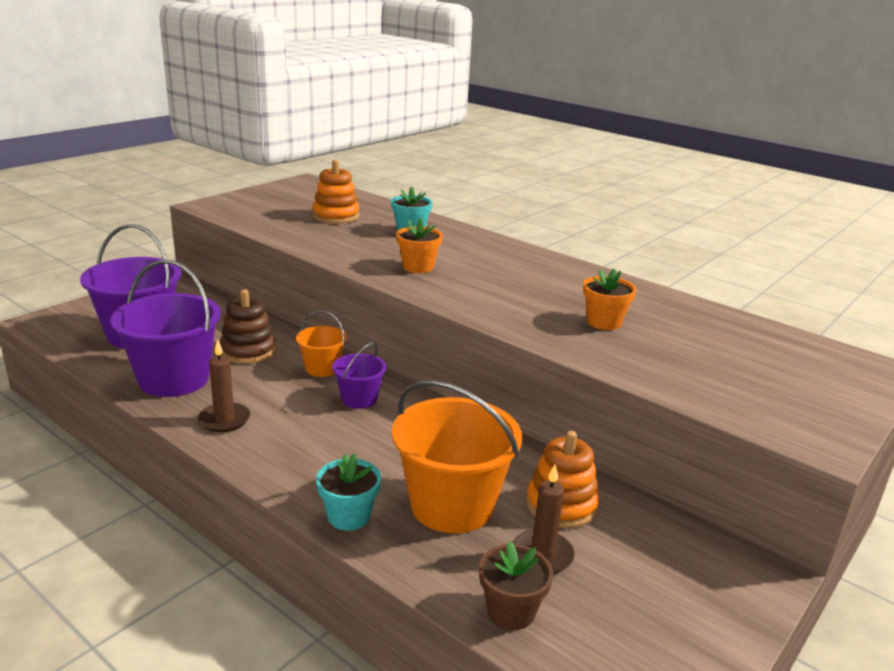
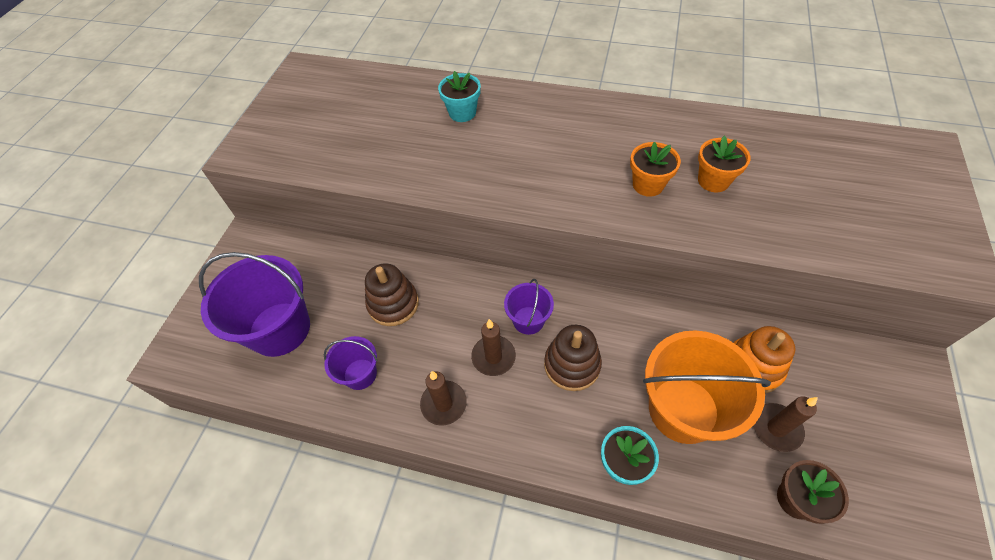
camera: 20 degrees left, 30 degrees up
purple bucket [110,260,221,397] -> purple bucket [324,336,378,390], size x0.52
orange bucket [296,310,347,377] -> none
orange stacking toy [312,160,359,224] -> none
orange flower pot [396,217,443,273] -> orange flower pot moved to [630,142,681,197]
none -> brown candle [471,319,516,376]
none -> brown stacking toy [544,325,602,391]

